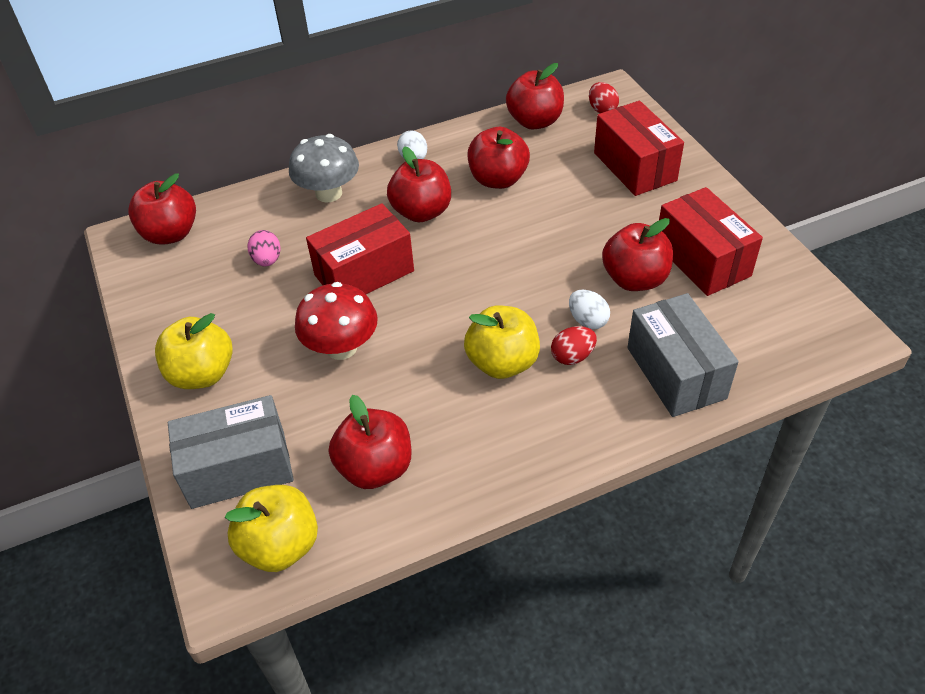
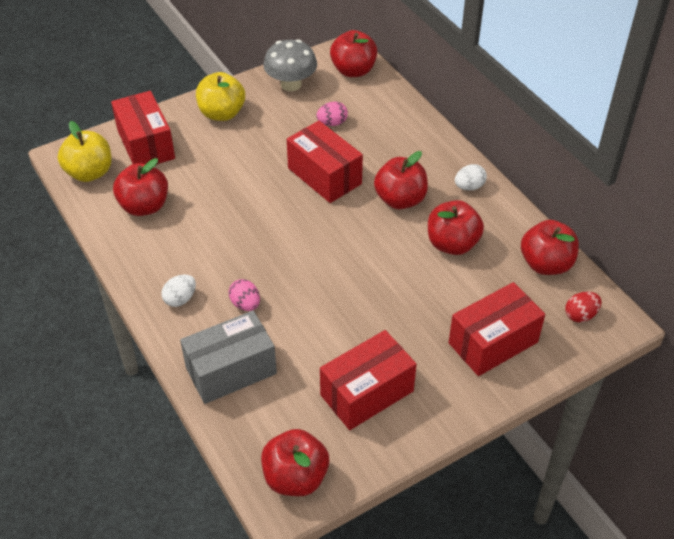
camera: 80 degrees right, 0 degrees up
grey box [168,395,294,509] -> red box [111,91,175,165]
grey mushroom [289,134,359,203] -> grey mushroom moved to [263,39,317,91]
red mushroom [295,282,378,360] -> none
yellow apple [464,305,540,379] -> none
red egg [551,326,597,365] -> pink egg [229,279,260,311]
white egg [569,290,610,329] -> white egg moved to [161,275,196,307]
red apple [602,218,673,291] -> red apple moved to [261,429,329,496]

